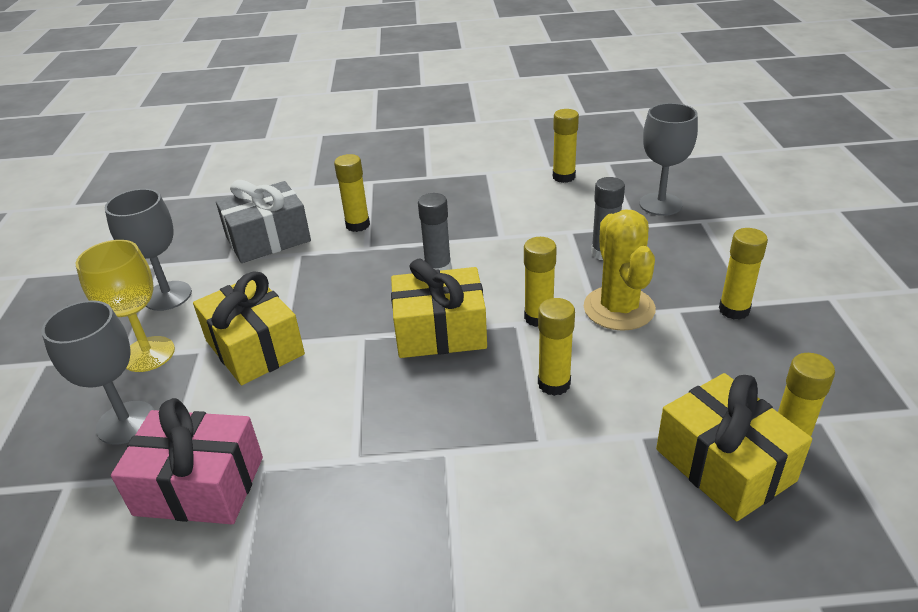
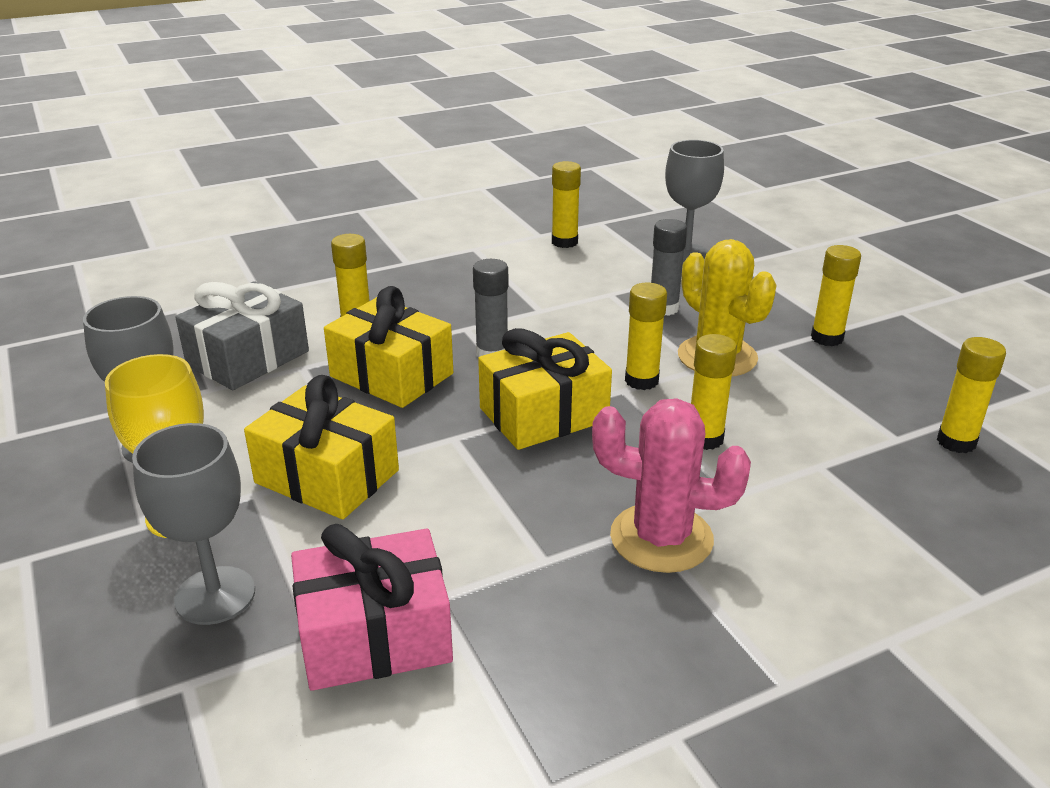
camera: 25 degrees left, 5 degrees down
yellow gift [656,373,812,521] -> yellow gift moved to [324,286,453,408]
none -> pink cactus [592,398,751,573]

